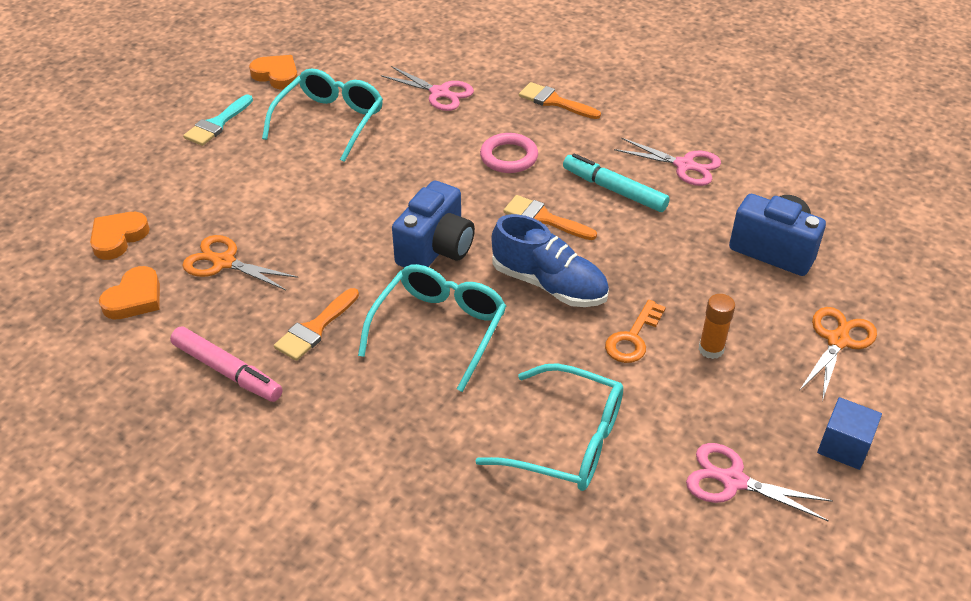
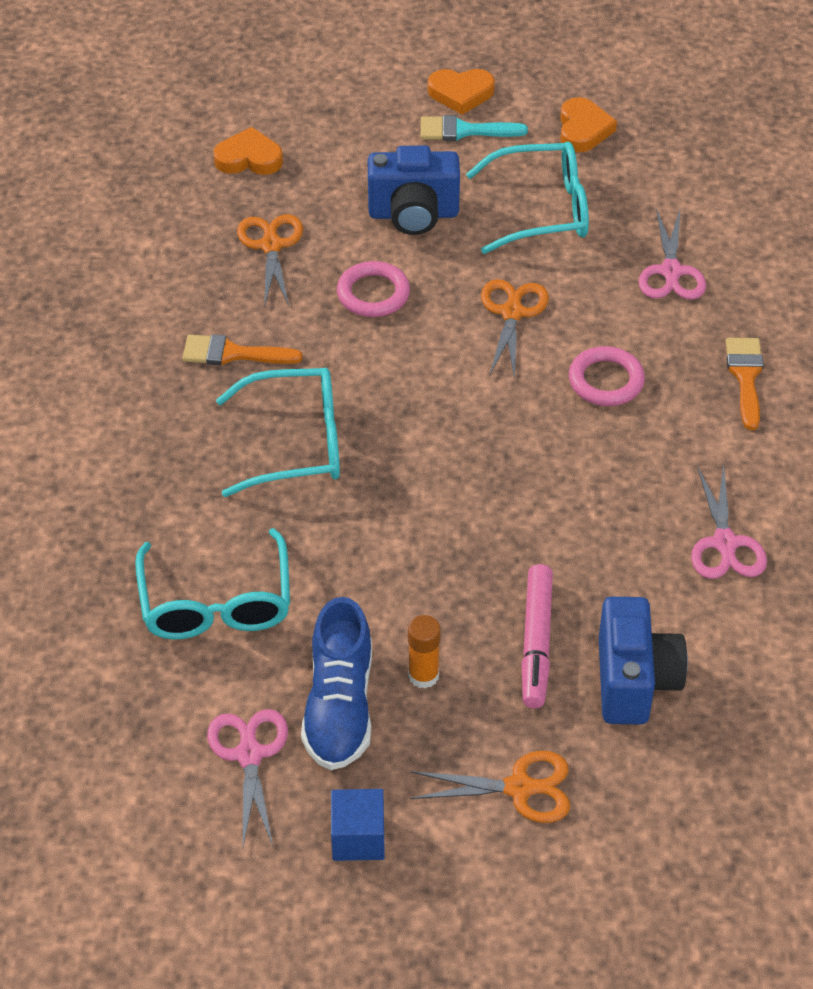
camera: 60 degrees right, 5 degrees up
orange heart [99,266,160,320] -> orange heart moved to [428,69,495,115]
pink marker [170,326,283,402] -> pink marker moved to [521,564,553,708]
blue camera [392,181,475,267] -> blue camera moved to [368,146,460,235]
blue shoe [492,214,609,307] -> blue shoe moved to [301,597,372,770]
orange brush [503,195,597,240] -> none
turquoise marker [563,153,670,212] -> none
orange key [605,300,666,363] -> none
none -> pink ring [337,261,410,317]
none -> orange scissors [481,279,549,379]

